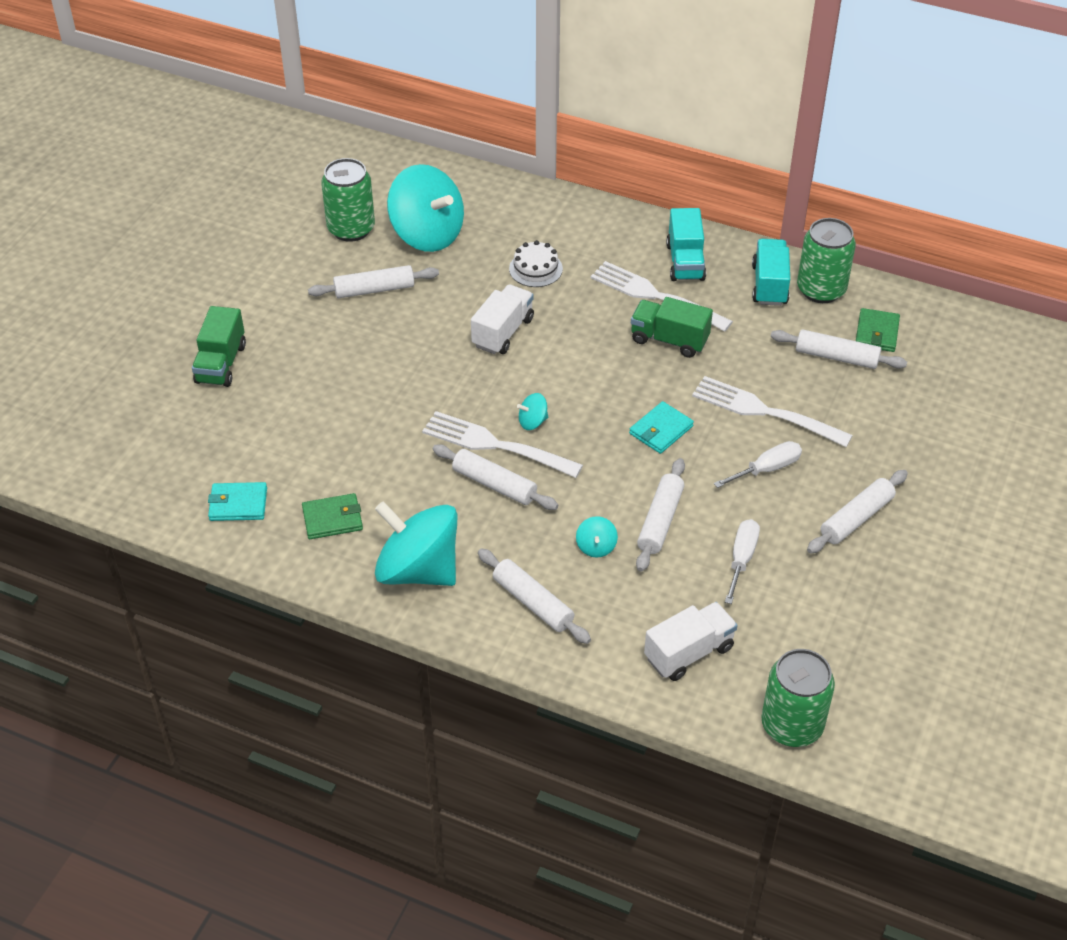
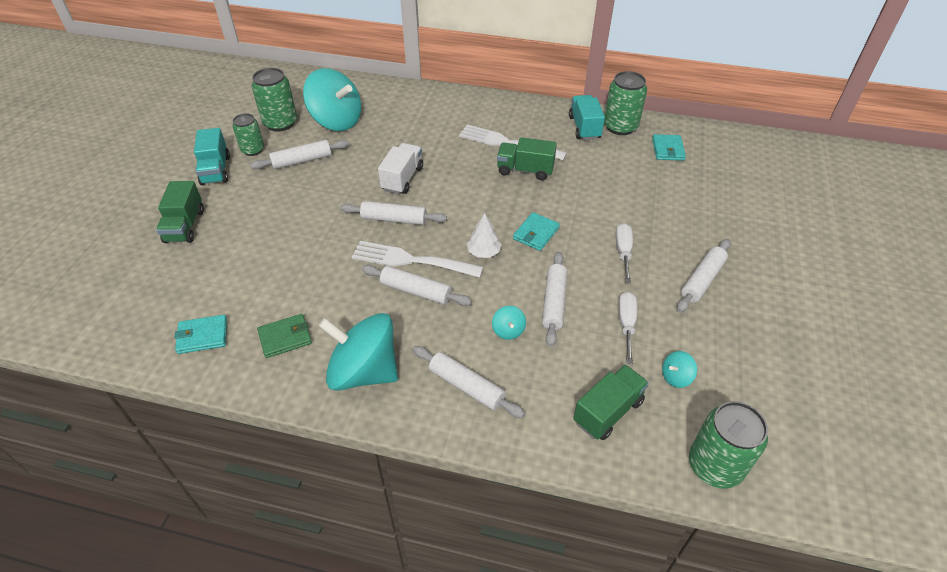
camera: 10 degrees left, 0 degrees up
white cake [509,240,563,287] -> none
turquoise spinning top [517,393,548,430] -> turquoise spinning top moved to [662,351,697,388]
white truck [644,602,738,681] -> green truck [573,365,649,440]
turquoise truck [666,208,706,281] -> turquoise truck moved to [194,128,230,185]
white fork [692,376,853,447] -> none
white screwdriver [714,441,802,488] -> white screwdriver turned 45 degrees counterclockwise [616,223,633,283]
white rolling pin [771,329,907,369] -> white rolling pin moved to [340,201,447,225]
green wallet [856,308,900,352] -> turquoise wallet [652,134,686,161]
none -> green can [232,113,264,156]
none -> white tree [467,213,501,258]

